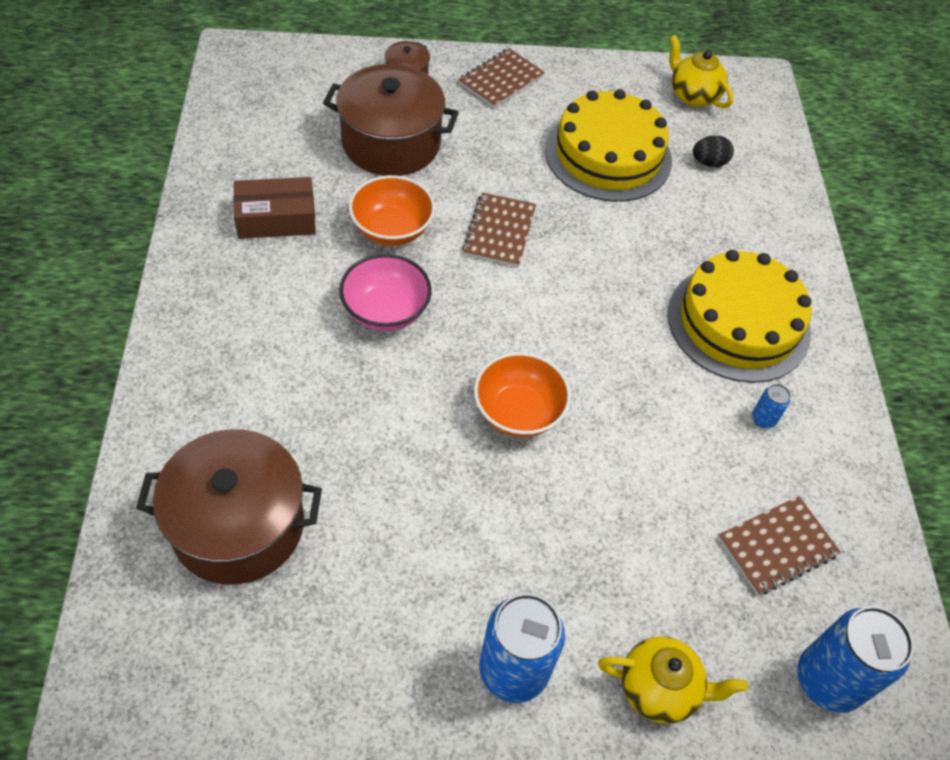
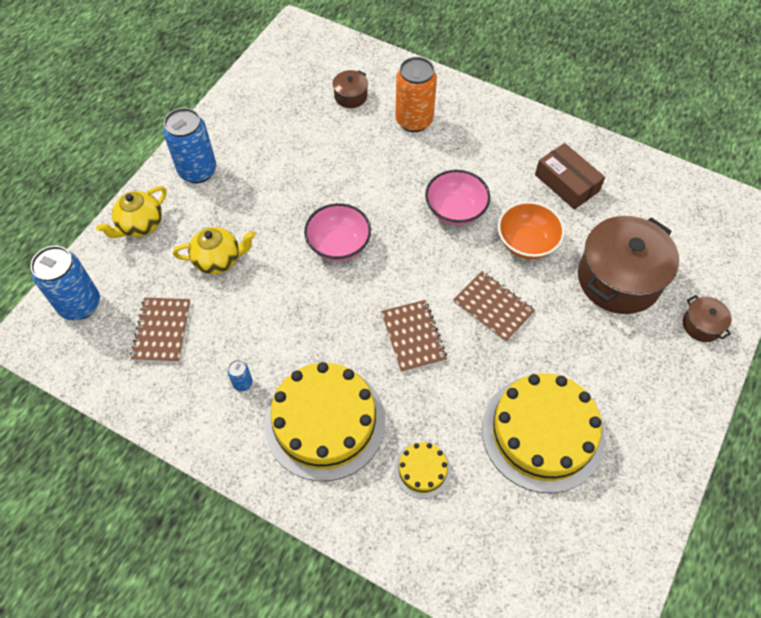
camera: 125 degrees right, 5 degrees up
brown pot [136,429,322,585] -> brown pot [333,70,368,108], size x0.45
brown box [233,177,316,239] -> brown box turned 60 degrees counterclockwise [535,143,605,210]
brown notebook [458,48,545,108] -> brown notebook moved to [381,300,447,373]
orange bowl [474,352,571,437] -> pink bowl [304,203,371,261]
yellow teapot [669,35,733,108] -> yellow teapot moved to [173,227,255,274]
black egg [693,135,734,167] -> none
none -> yellow cake [394,442,452,499]
none -> orange can [395,57,437,132]

